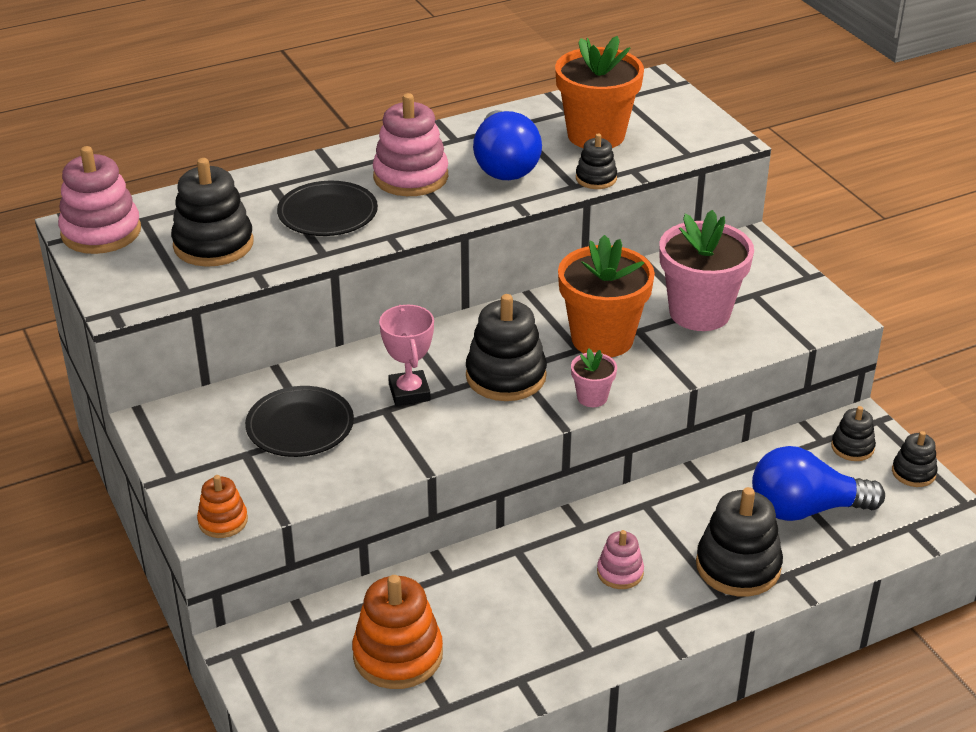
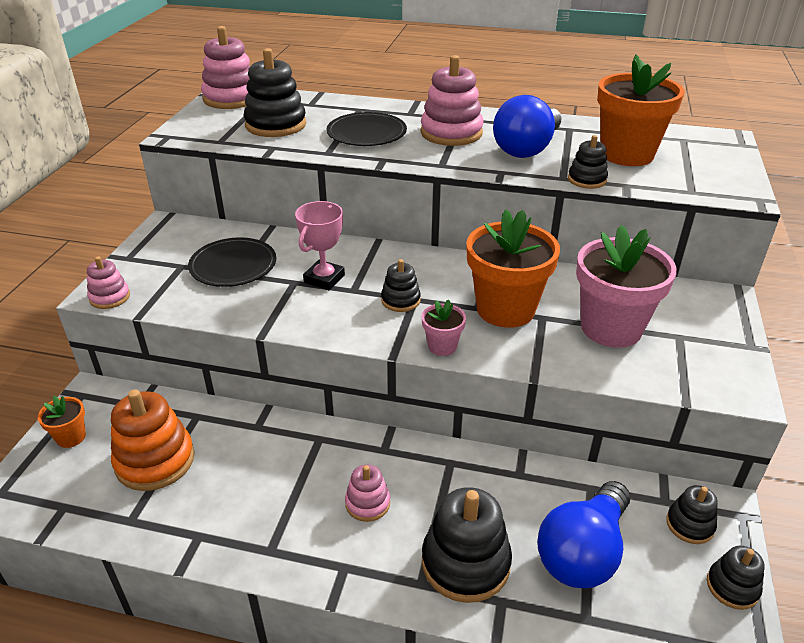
camera: 40 degrees right, 0 degrees up
orange stacking toy [197,475,248,538] -> pink stacking toy [87,256,130,309]
black stacking toy [466,294,547,401] -> black stacking toy [381,259,421,312], size x0.55
blue light bulb [752,446,885,521] -> blue light bulb turned 90 degrees counterclockwise [537,481,630,588]
none -> orange flower pot [38,396,86,448]

